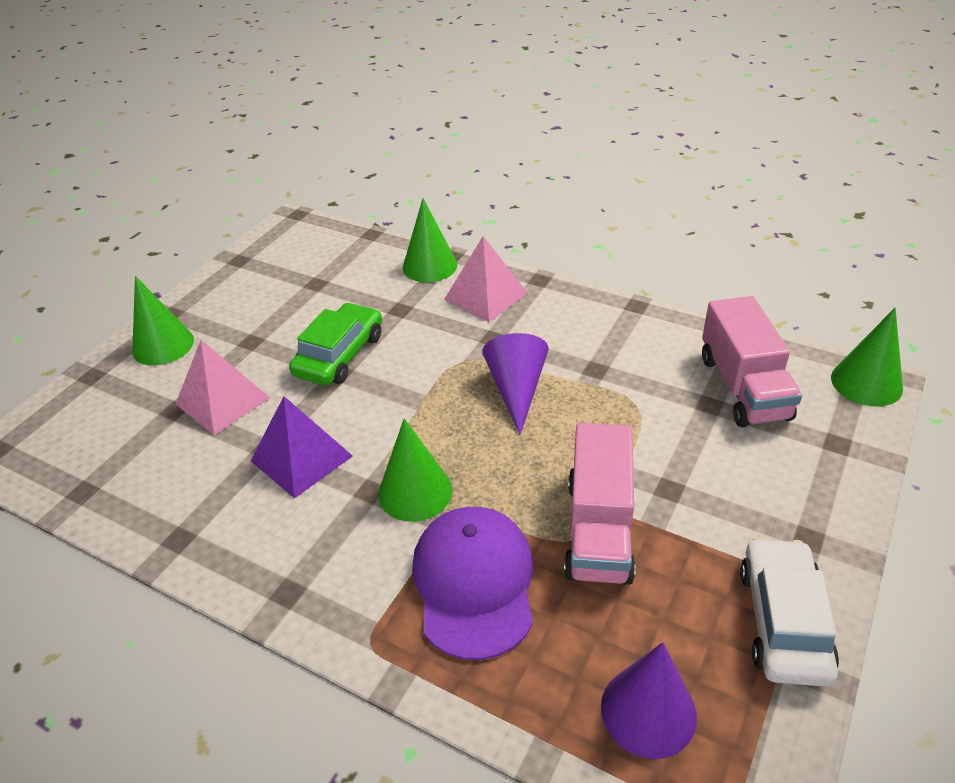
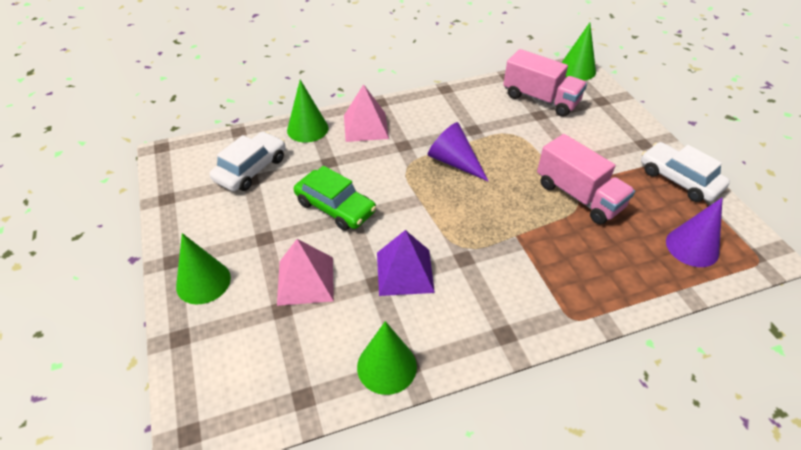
camera: 50 degrees left, 5 degrees up
green car [289,303,382,386] -> green car turned 150 degrees clockwise [294,166,376,231]
green cone [378,418,452,522] -> green cone moved to [357,321,417,395]
purple cap [412,507,533,660] -> none
none -> white car [210,132,286,191]

